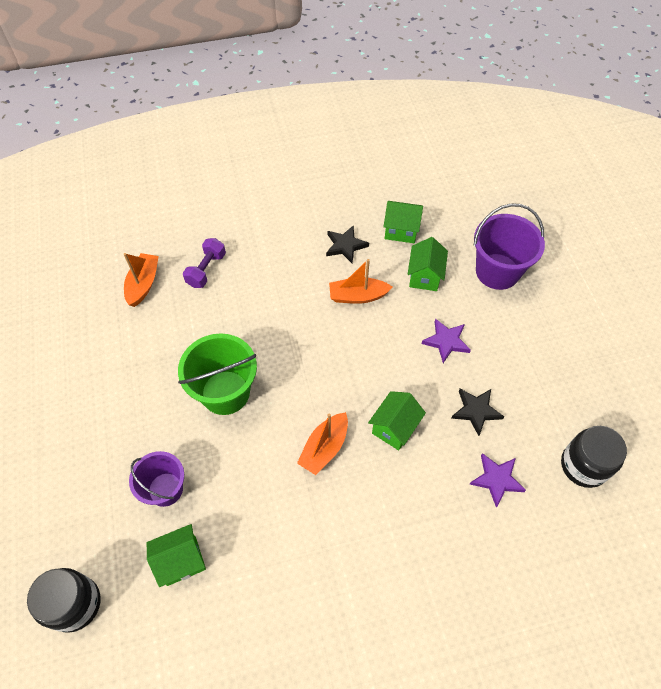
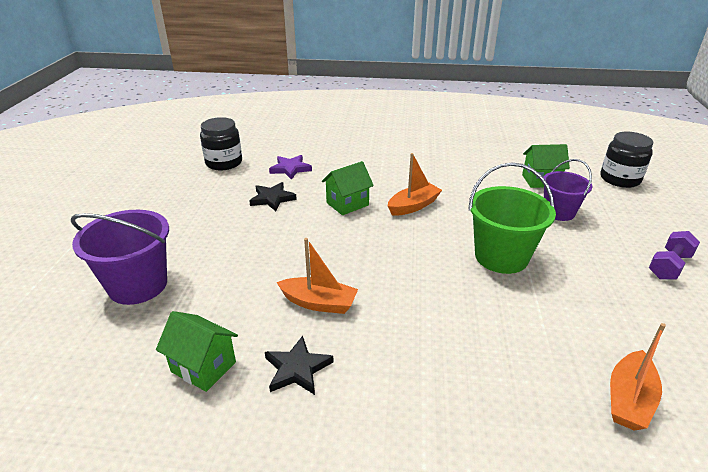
camera: 160 degrees left, 25 degrees down
purple dumbbell [183,238,226,288] -> purple dumbbell moved to [649,231,700,280]
green house [407,237,448,291] -> none
purple star [421,319,471,363] -> none

